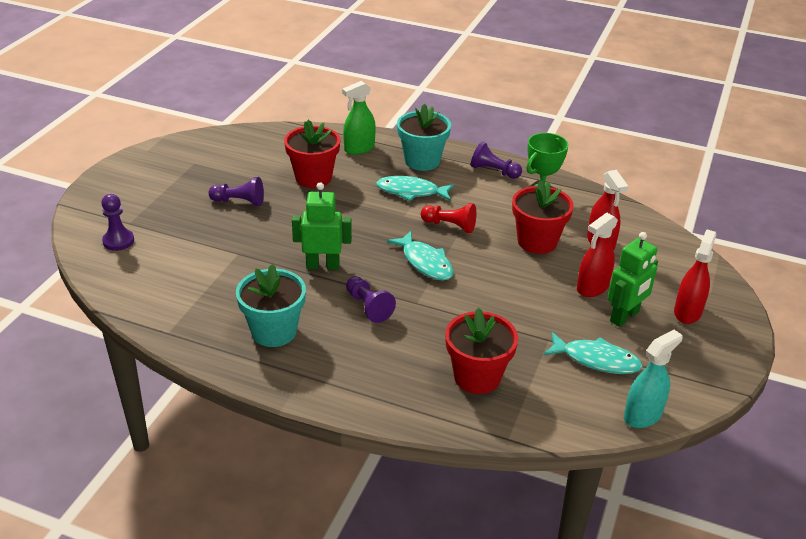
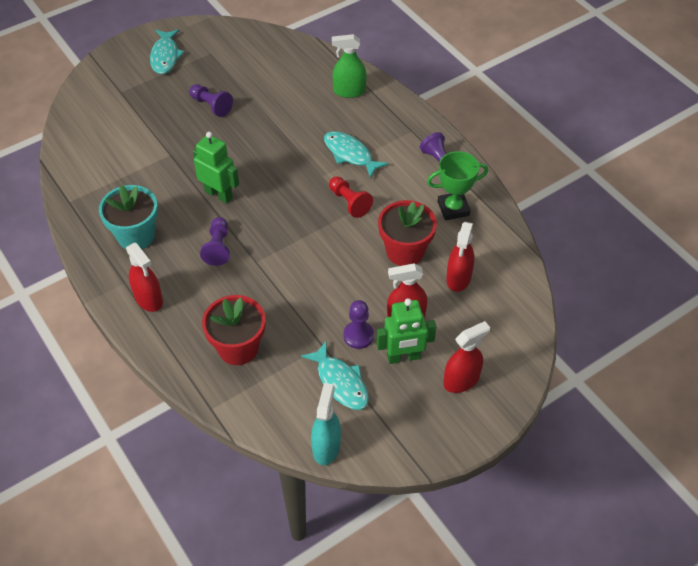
camera: 35 degrees right, 15 degrees up
purple pawn [101,194,134,251] -> purple pawn moved to [343,300,374,349]
red flower pot [284,120,340,188] -> none
turquoise fish [387,231,454,281] -> turquoise fish moved to [150,29,185,74]
turquoise flower pot [397,104,451,171] -> none
turquoise spray bottle [624,330,683,428] -> turquoise spray bottle turned 75 degrees counterclockwise [311,383,341,465]
none -> red spray bottle [126,243,163,312]

